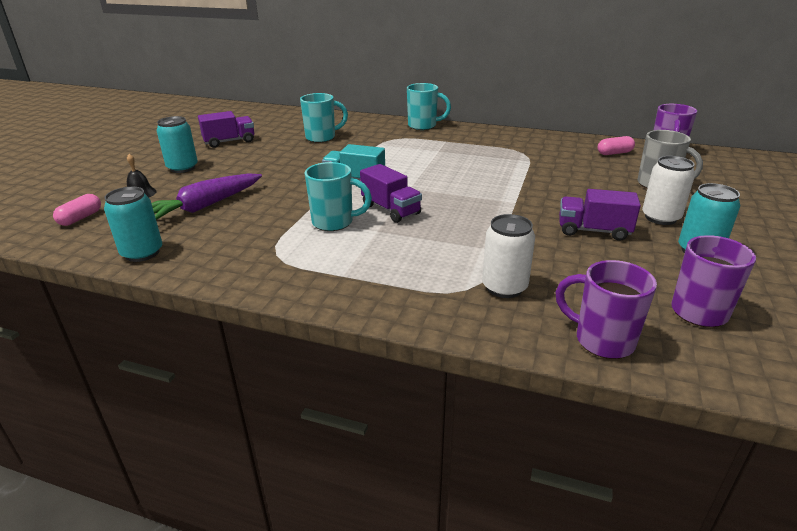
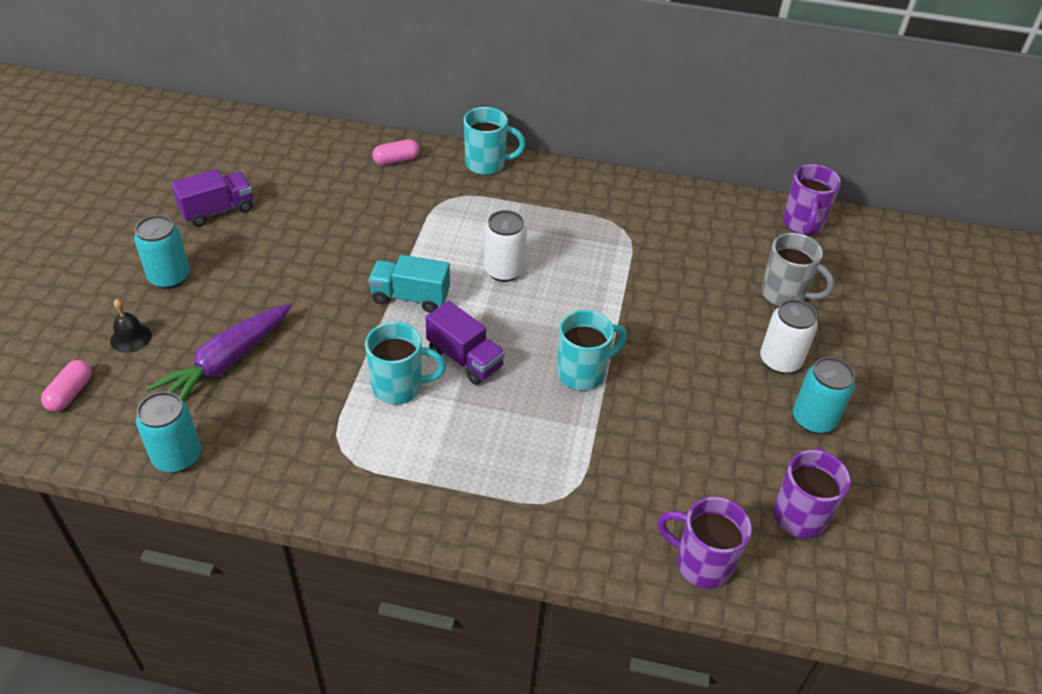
camera: 10 degrees left, 15 degrees up
turquoise mug [300,93,348,143] -> turquoise mug moved to [557,310,627,391]
white can [482,214,535,298] -> white can moved to [484,210,527,282]
purple truck [559,189,641,241] -> none
pink capsule [597,136,635,155] -> pink capsule moved to [372,139,420,165]

